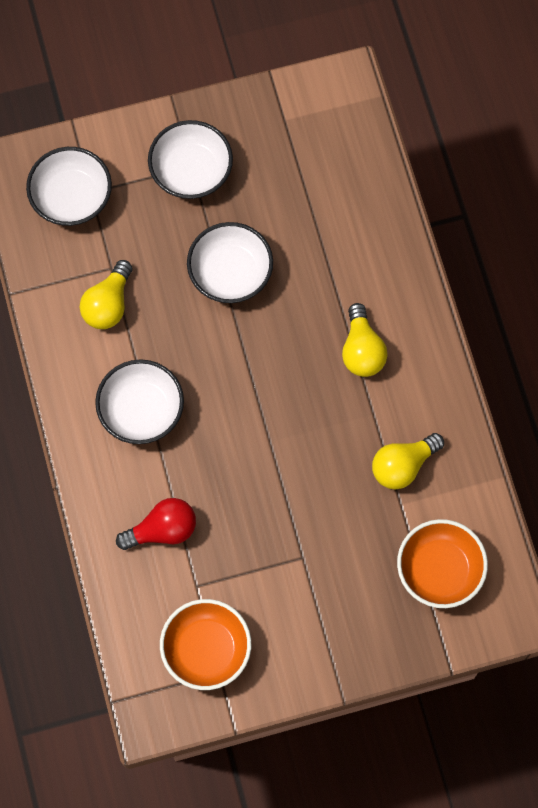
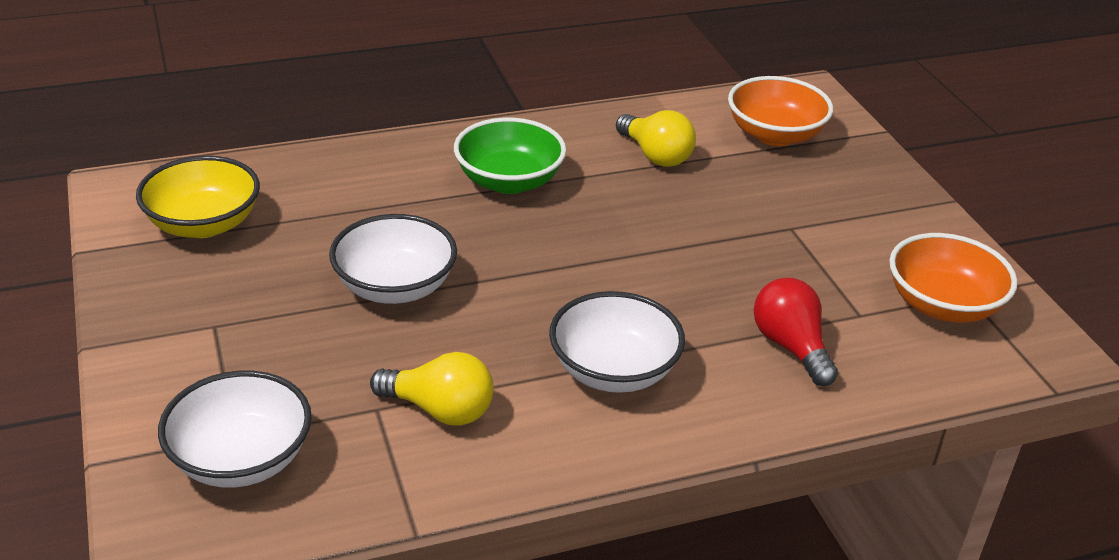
camera: 95 degrees left, 35 degrees down
white bowl [148,120,233,199] -> none
yellow light bulb [342,303,388,377] -> green bowl [454,118,566,194]
none -> yellow bowl [136,156,260,238]

